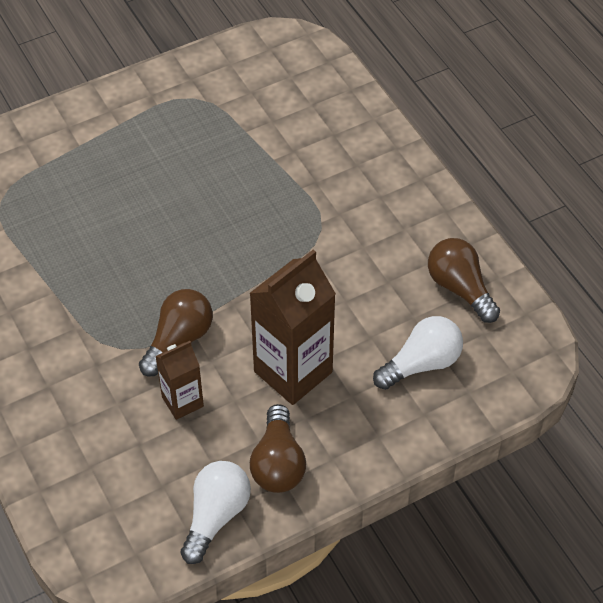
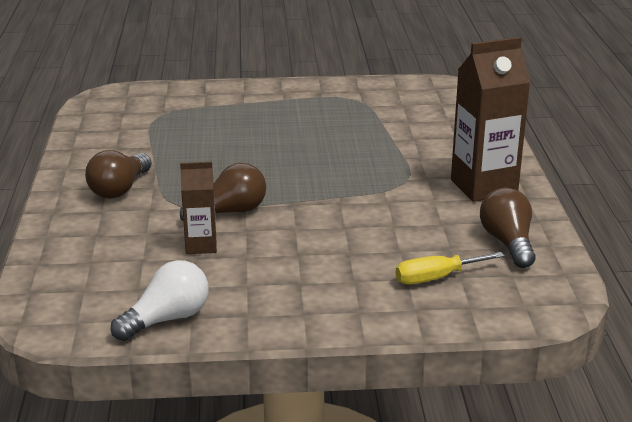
camera: 25 degrees right, 25 degrees down
brown carton [249,250,336,405] -> brown carton moved to [451,37,530,202]
brown light bulb [250,404,306,493] -> brown light bulb moved to [85,150,152,199]
white light bulb [373,316,463,390] -> yellow screwdriver [396,252,505,284]

